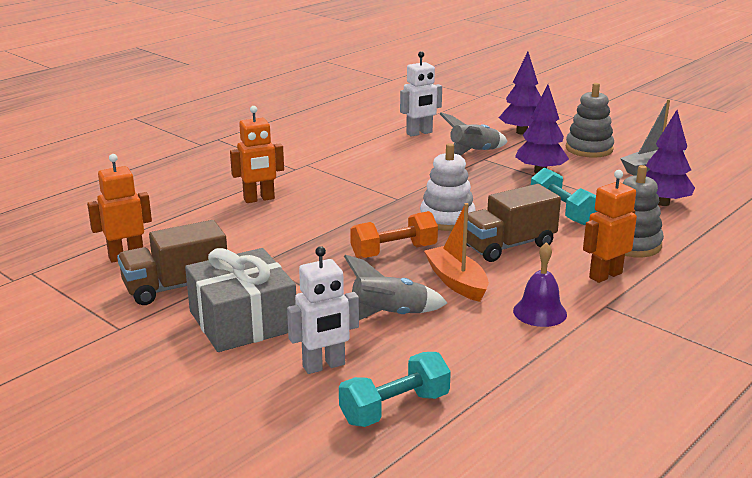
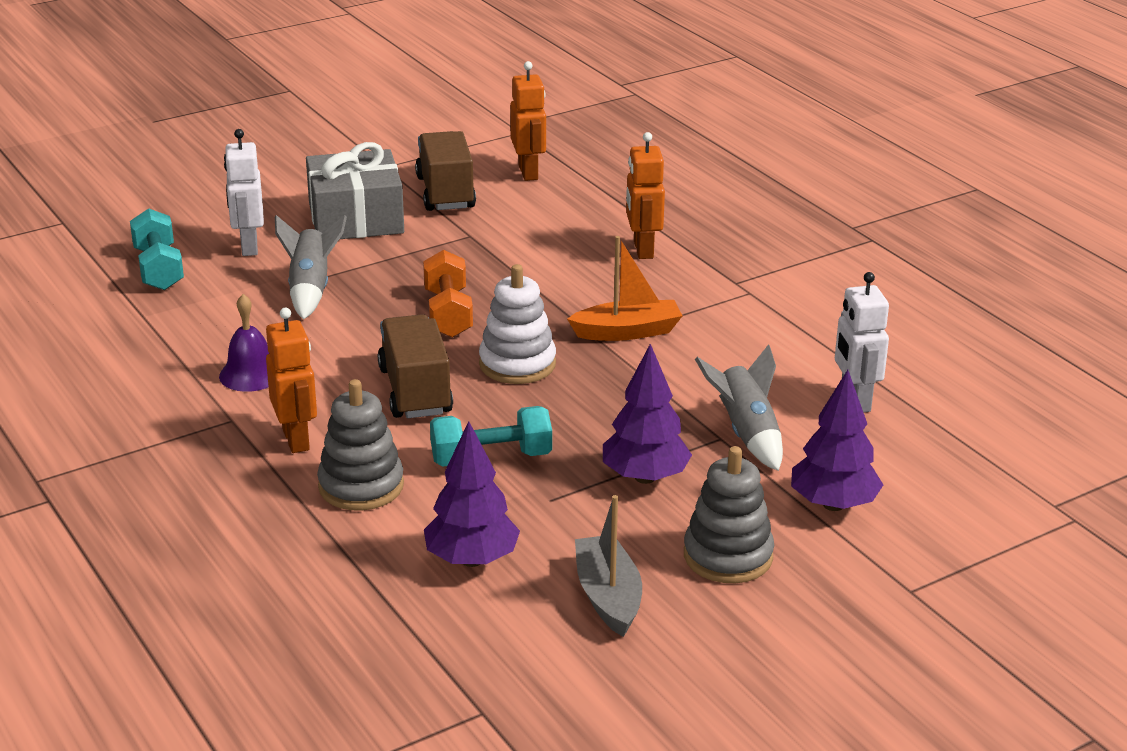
camera: 105 degrees right, 5 degrees up
orange boat [424,203,489,302] -> orange boat moved to [567,236,682,341]

